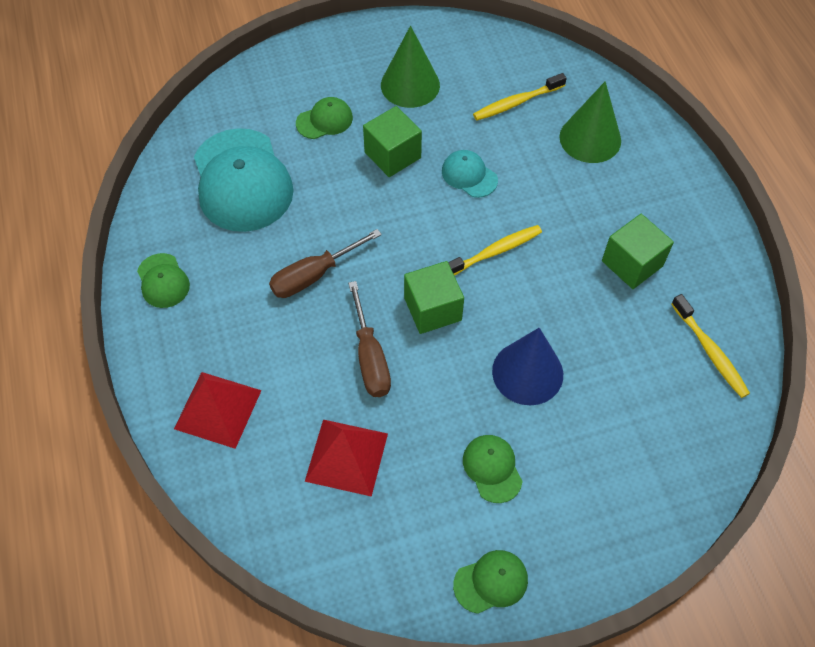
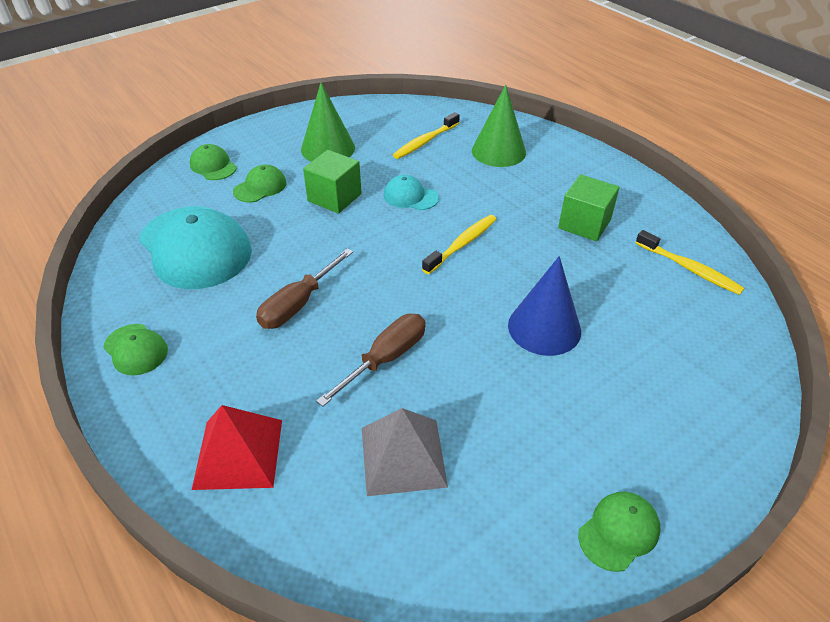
camera: 20 degrees left, 15 degrees down
red pyramid [305,419,388,497] -> grey pyramid [362,408,448,496]
brown screwdriver [348,281,391,397] -> brown screwdriver turned 105 degrees counterclockwise [316,313,426,406]
green cube [404,261,464,334] -> none
green cap [463,435,523,503] -> green cap moved to [190,144,237,180]

